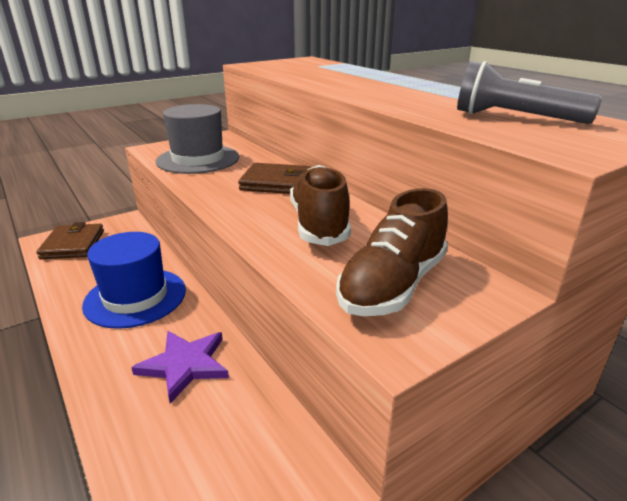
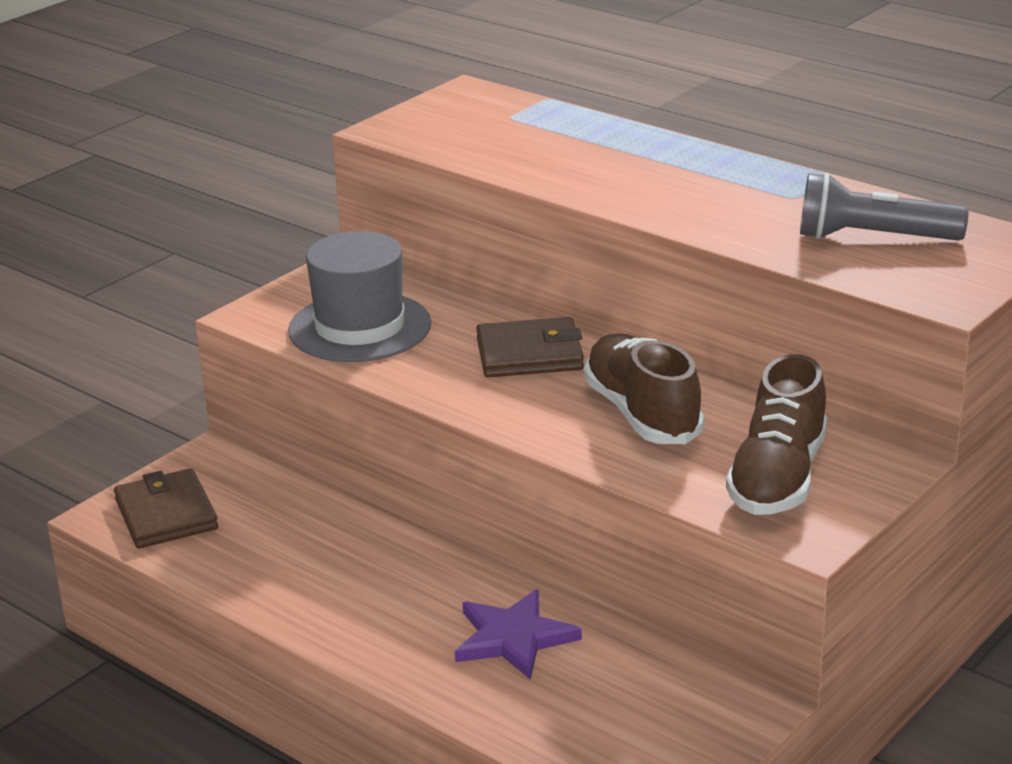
camera: 15 degrees left, 0 degrees up
blue hat [82,232,186,329] -> none

